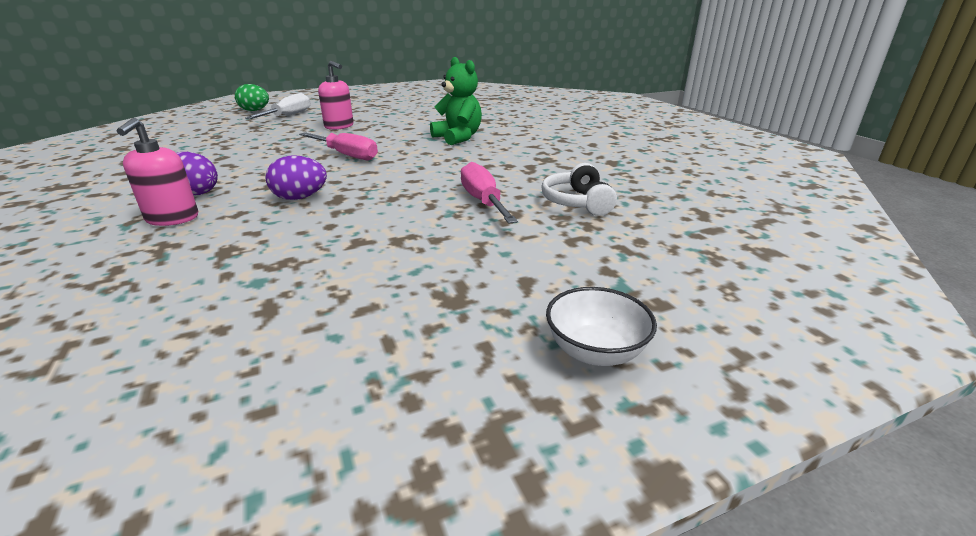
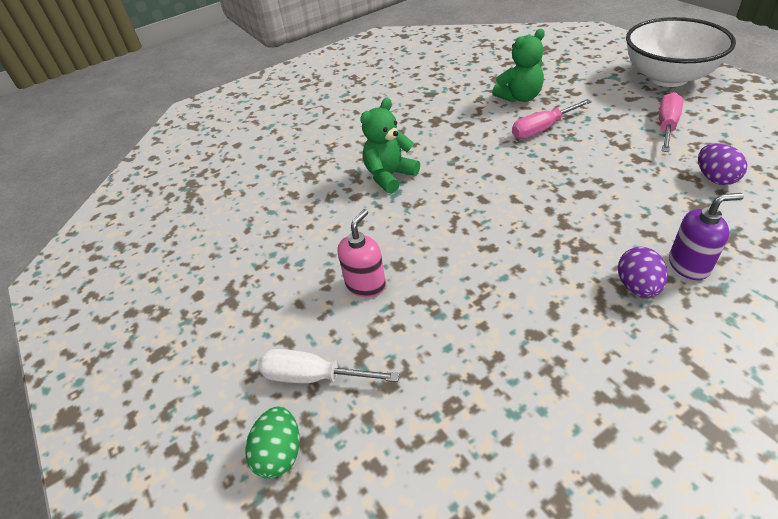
camera: 95 degrees left, 15 degrees up
pink soap dispenser [117,118,198,226] -> purple soap dispenser [669,193,744,280]
purple egg [266,155,327,200] -> purple egg moved to [698,143,747,185]
pink screwdriver [299,132,378,160] -> pink screwdriver moved to [659,92,683,152]
white headphones [541,163,617,216] -> green teddy bear [492,29,545,102]
white bowl [546,287,657,366] -> white bowl [626,17,736,87], size x2.34

